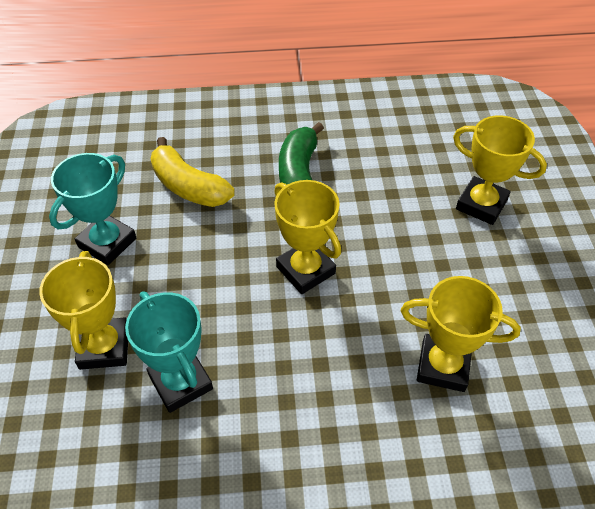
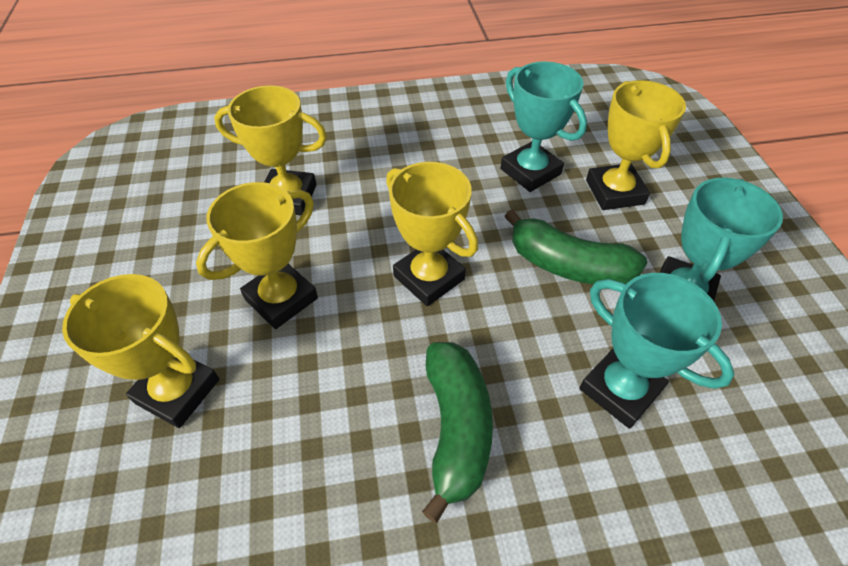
camera: 175 degrees right, 0 degrees up
yellow banana [151,137,235,207] -> turquoise trophy [580,273,735,429]
none -> yellow trophy [196,182,318,329]
none -> green banana [505,209,647,285]

